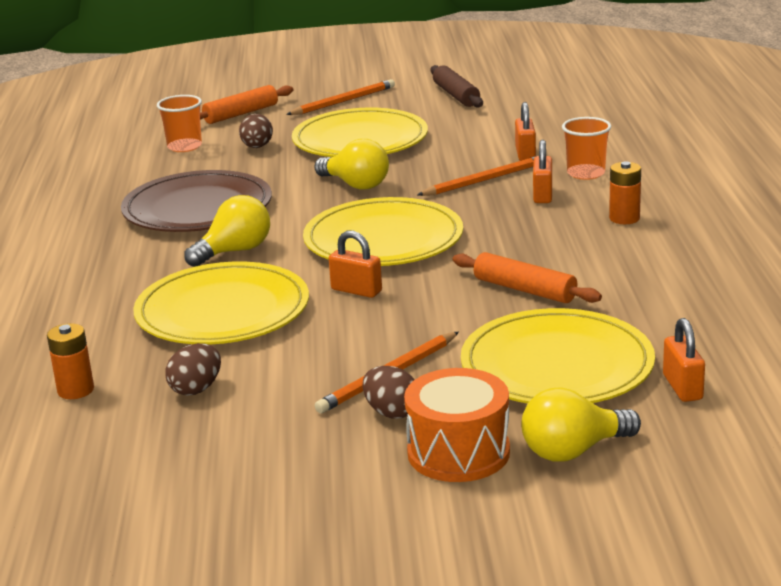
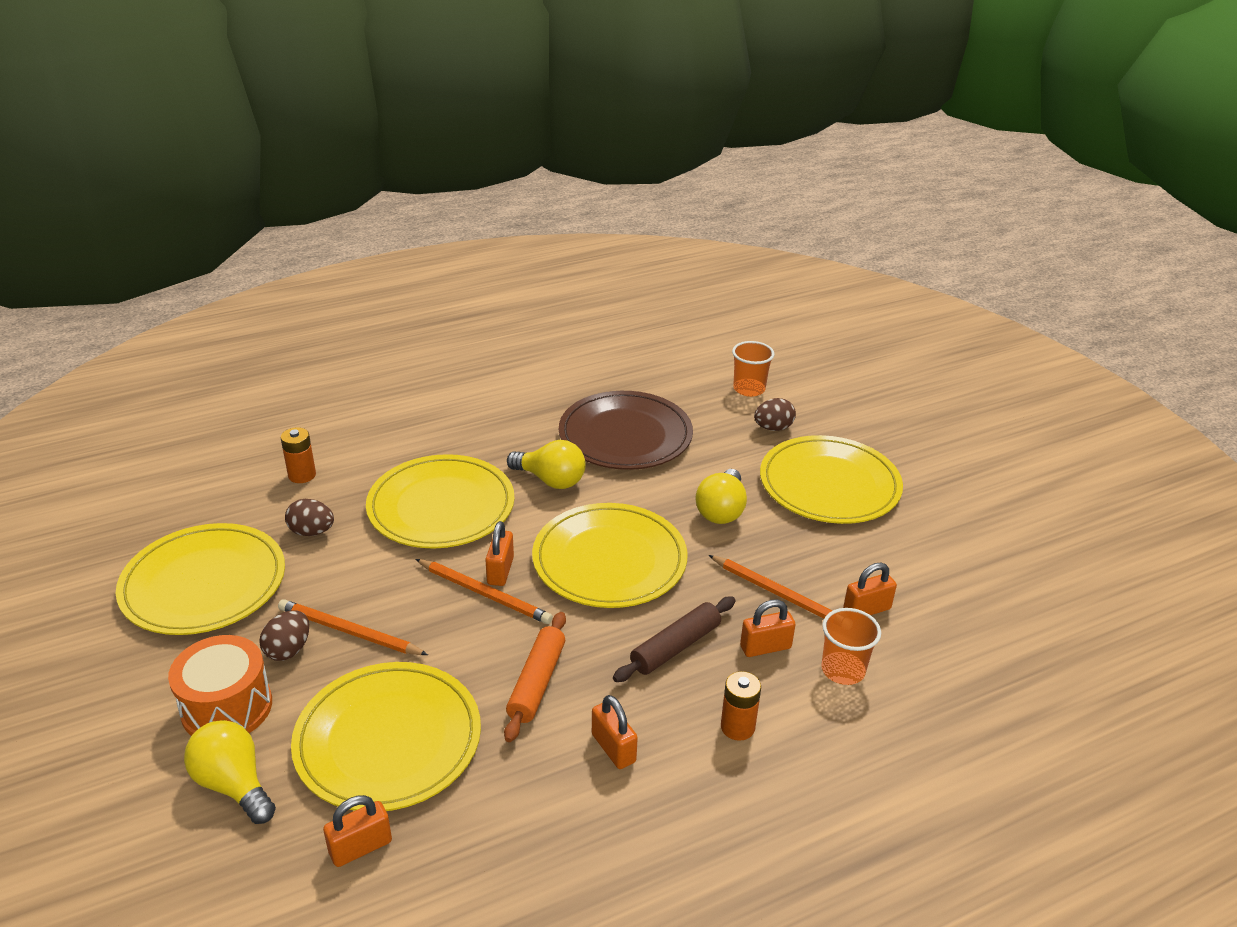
camera: 65 degrees right, 10 degrees up
orange rolling pin [200,85,293,124] -> none
orange pencil [286,79,395,115] -> orange pencil moved to [416,559,553,624]
brown rolling pin [431,65,483,108] -> brown rolling pin moved to [613,596,736,682]
none -> yellow plate [116,523,285,635]
none -> orange padlock [592,695,638,769]

